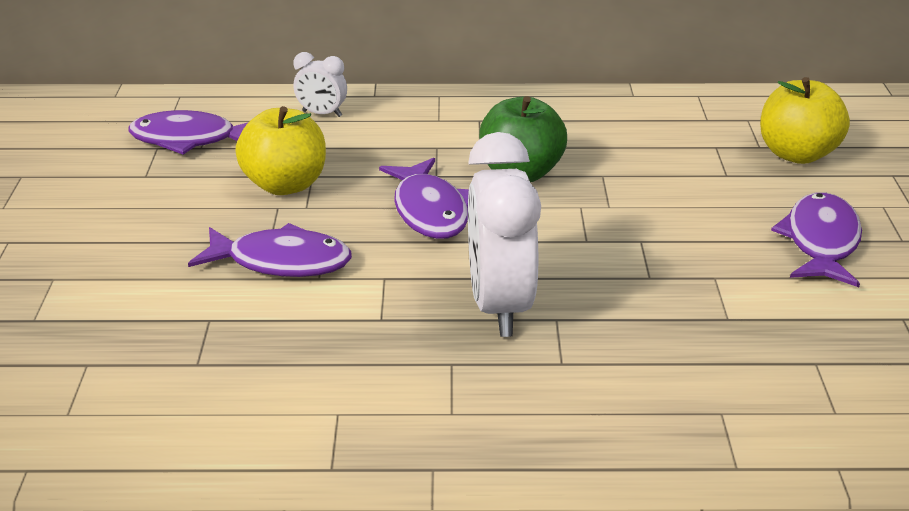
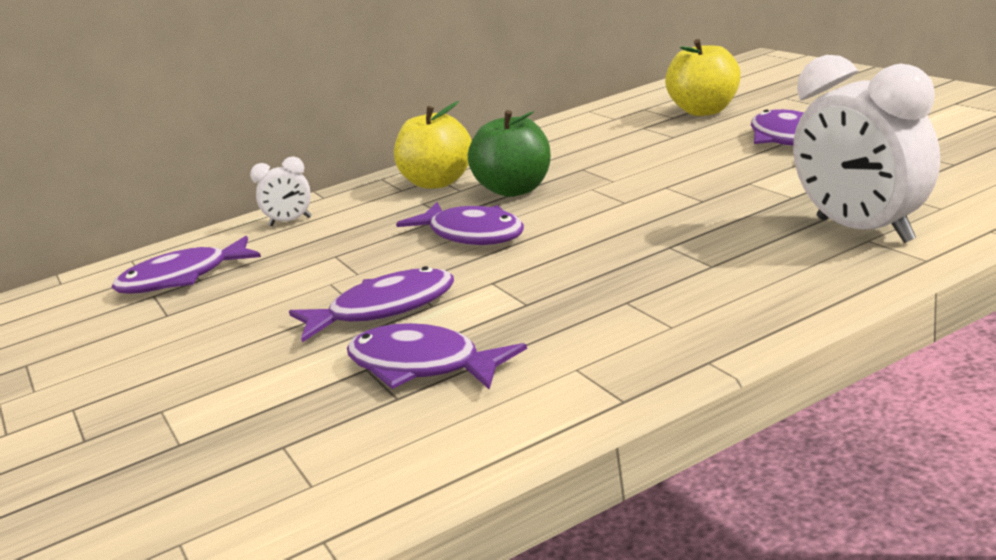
camera: 25 degrees left, 10 degrees down
yellow apple [235,106,326,195] -> yellow apple moved to [394,101,472,189]
white clock [468,132,541,337] -> white clock moved to [793,55,940,243]
none -> purple fish [347,323,527,389]

